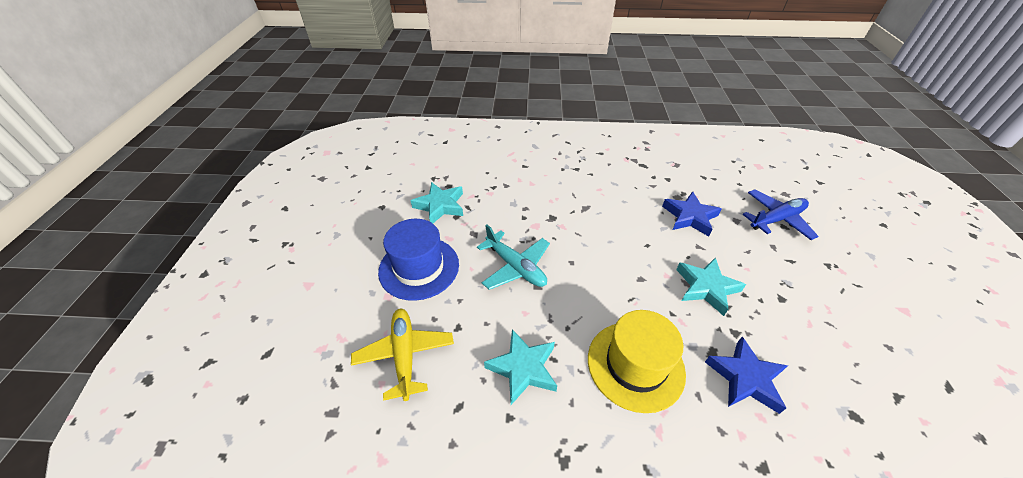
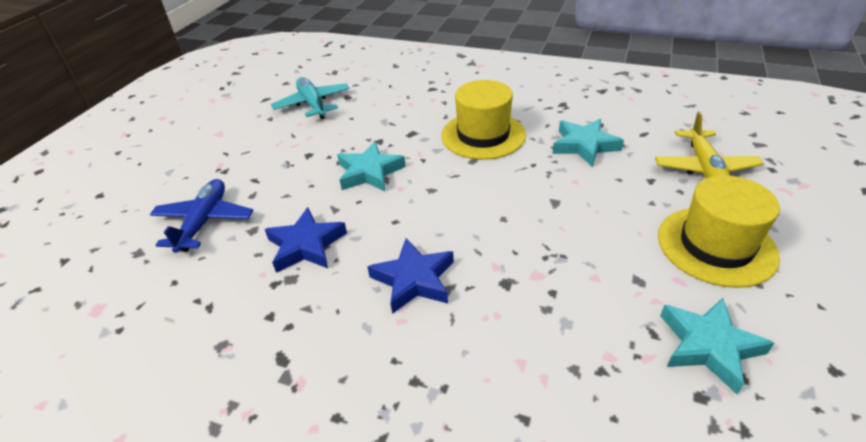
camera: 160 degrees left, 5 degrees down
blue hat [378,219,459,301] -> yellow hat [658,175,780,288]
turquoise plane [477,224,550,290] -> turquoise plane moved to [271,77,350,119]
blue star [705,337,788,414] -> blue star moved to [367,238,454,314]
blue plane [742,189,819,240] -> blue plane turned 105 degrees clockwise [150,179,253,253]

